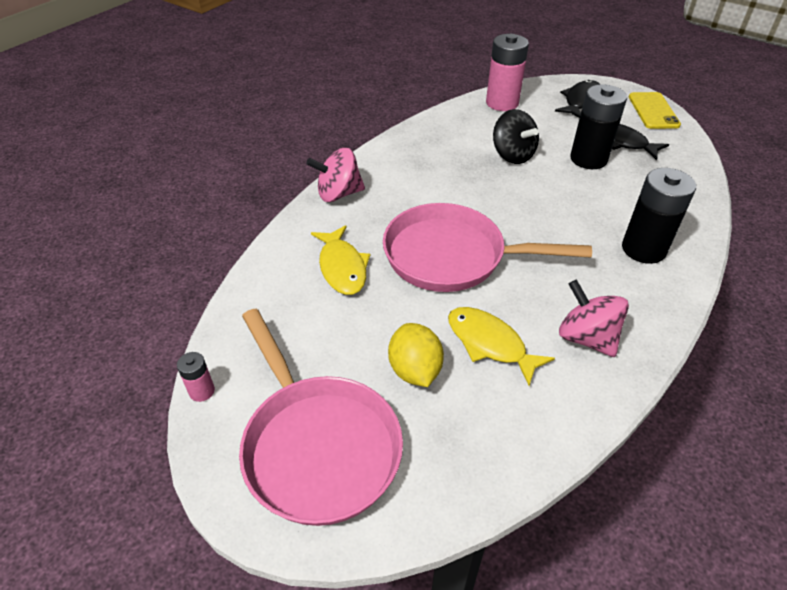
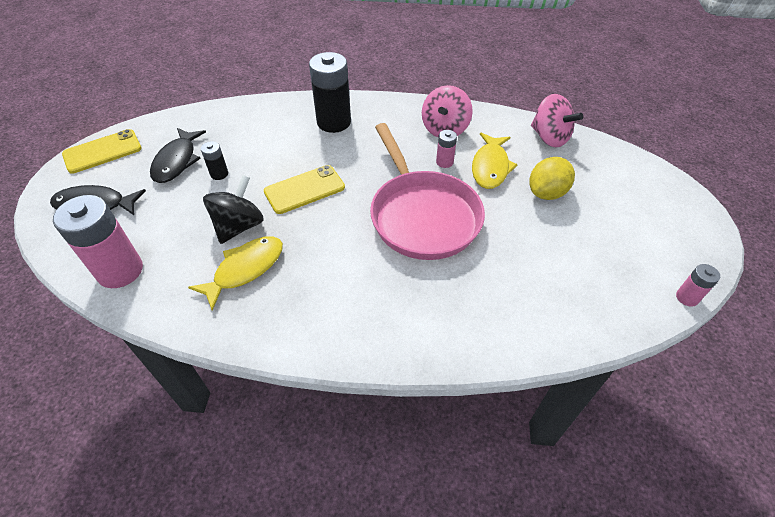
camera: 120 degrees left, 5 degrees up
pink pan [239,309,403,526] -> none
pink spinning top [306,148,365,202] -> pink spinning top moved to [531,94,583,147]
yellow fish [311,225,370,295] -> yellow fish moved to [188,236,283,310]
black battery [570,84,627,169] -> black battery [201,141,228,180], size x0.47
none -> yellow phone [264,165,345,214]
none -> pink battery [436,130,457,168]

